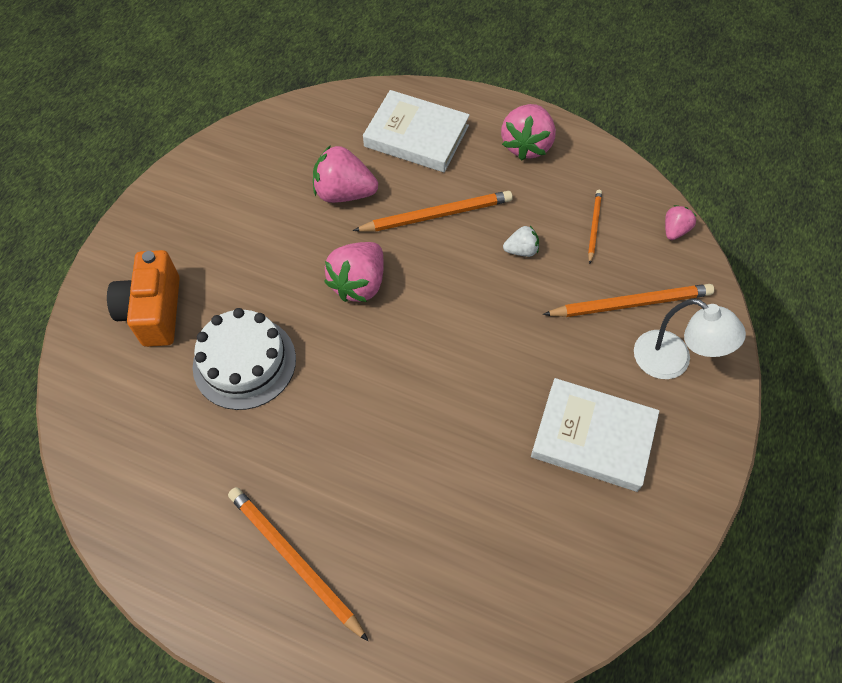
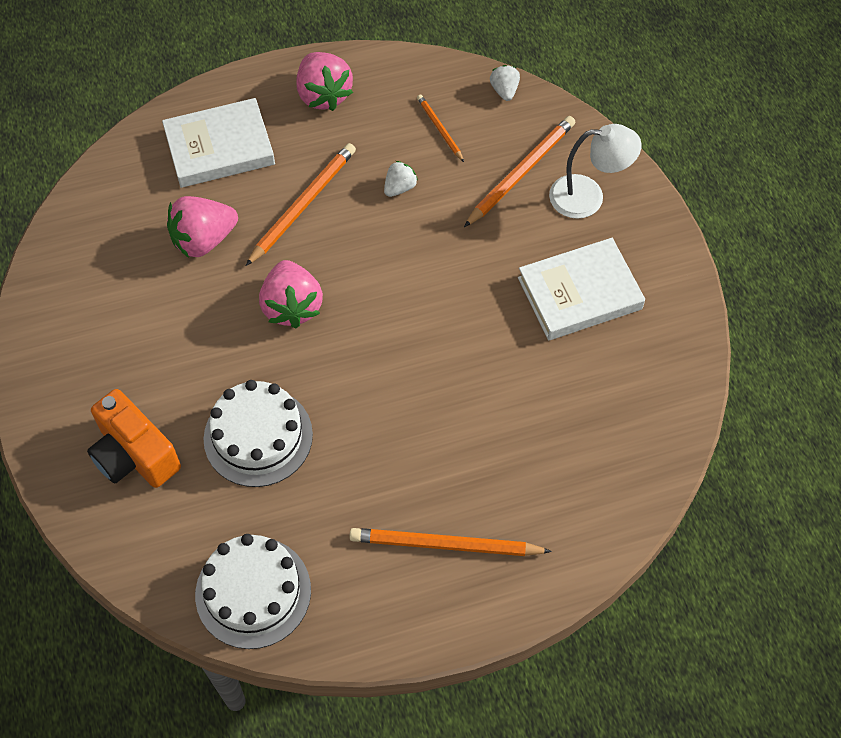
camera: 40 degrees left, 0 degrees up
pink strawberry [665,205,697,240] -> white strawberry [490,65,520,101]
none -> white cake [195,534,311,649]

